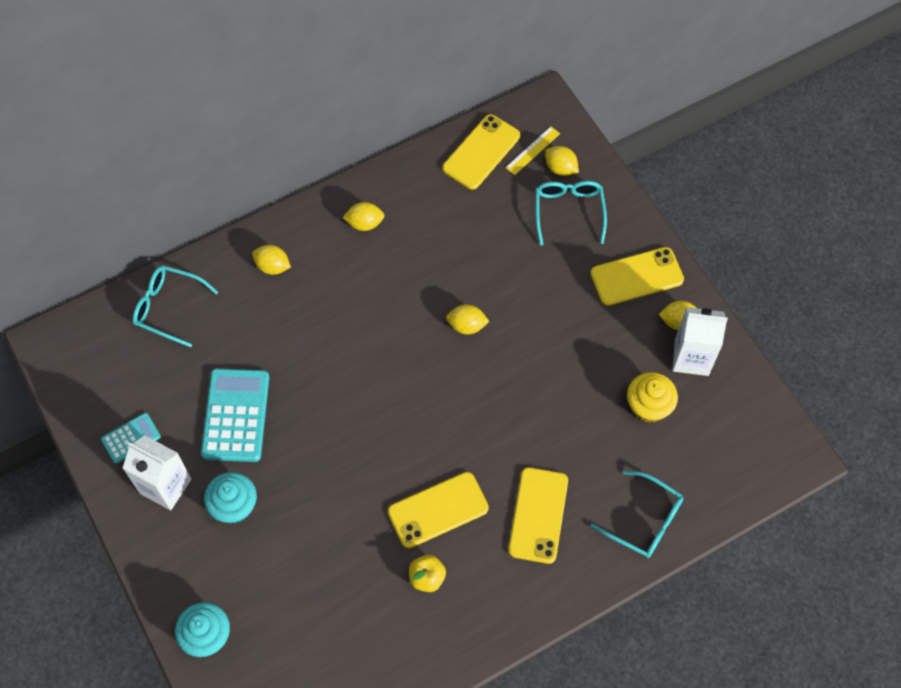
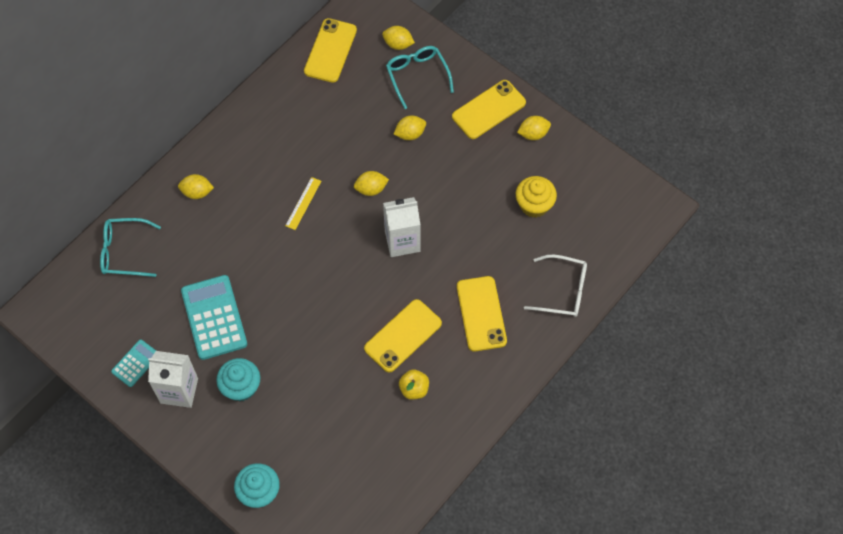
camera: 20 degrees left, 0 degrees up
yellow lemon [343,202,385,231] -> yellow lemon moved to [394,116,426,140]
yellow ruler [505,127,560,175] -> yellow ruler moved to [285,177,321,230]
turquoise glasses [590,471,683,558] -> white glasses [524,255,587,317]
white carton [673,307,728,376] -> white carton moved to [383,197,421,257]

